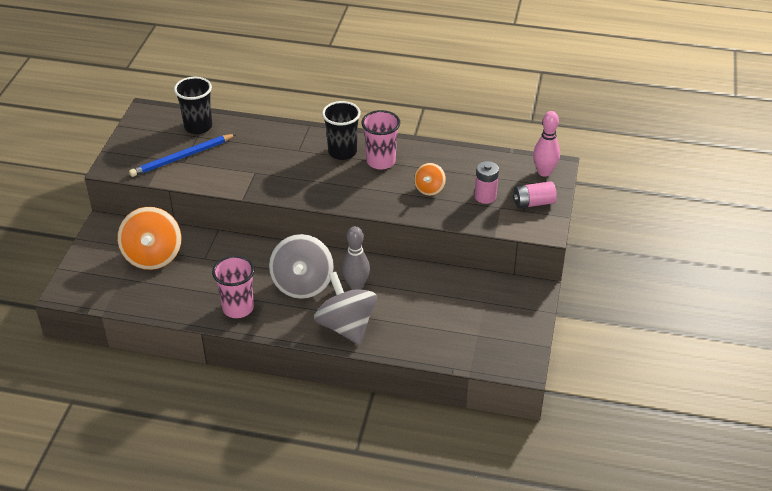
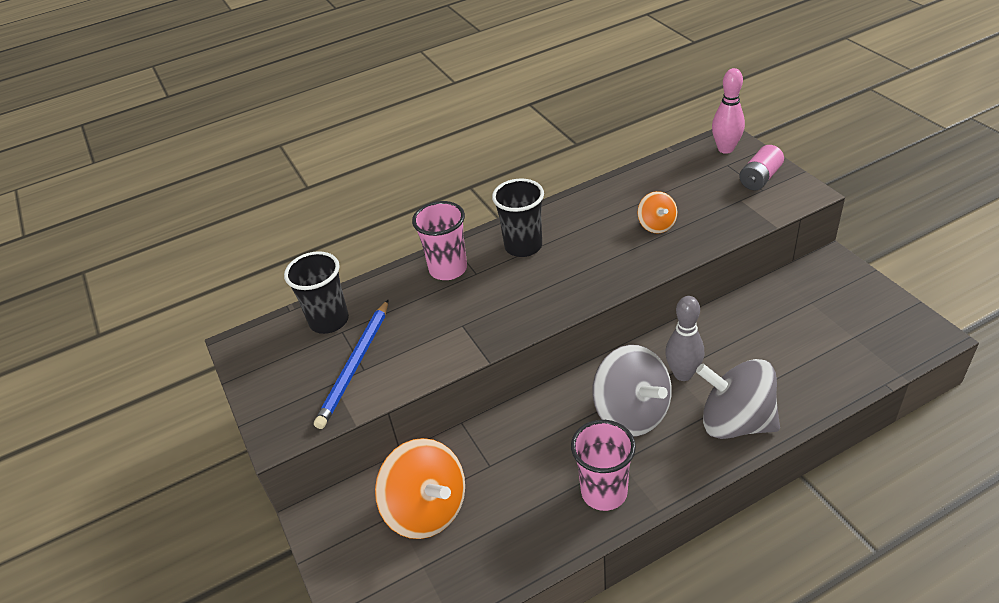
camera: 35 degrees left, 0 degrees up
pink cup [361,110,400,170] -> pink cup moved to [412,201,467,280]
pink battery [475,161,499,204] -> none

